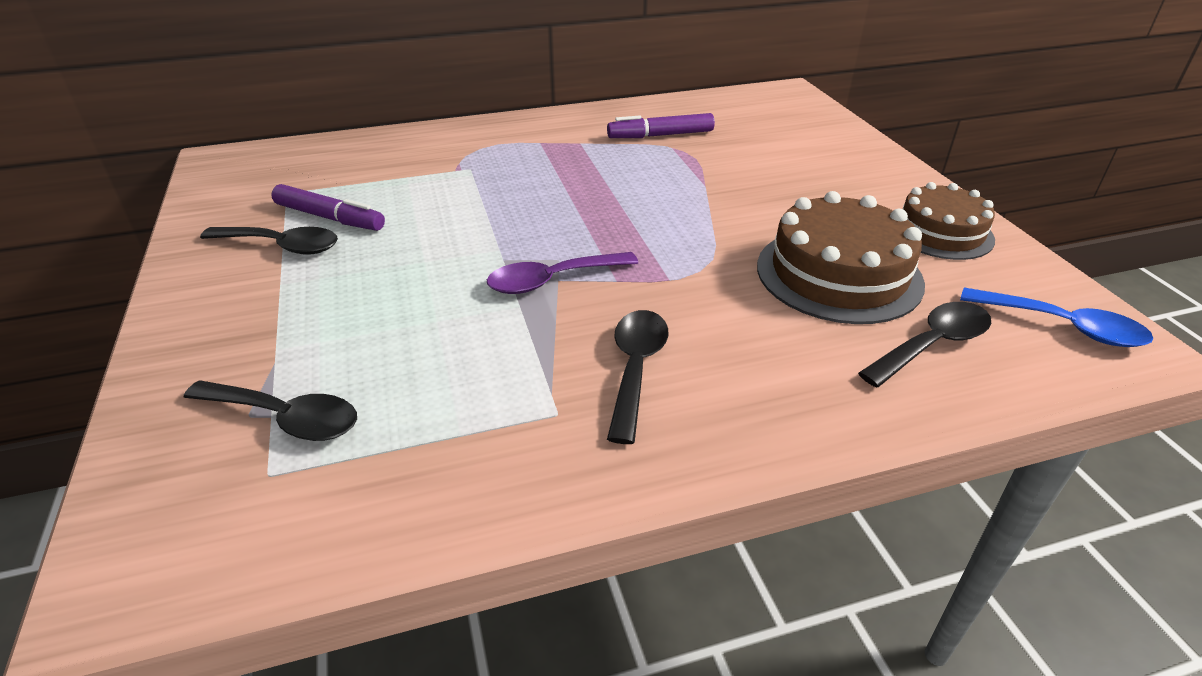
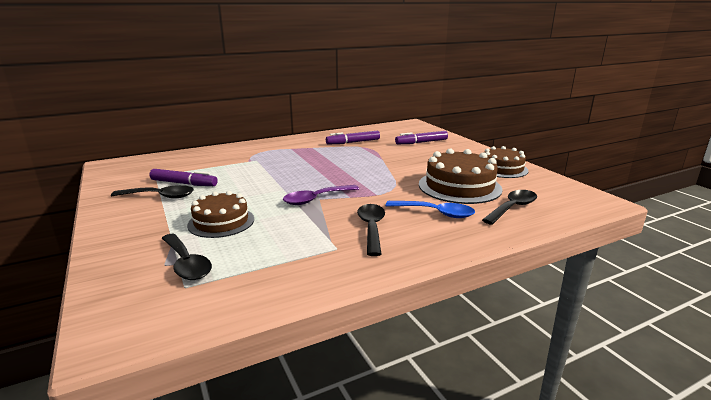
camera: 10 degrees left, 15 degrees down
black spoon [183,380,357,441] -> black spoon turned 45 degrees clockwise [162,234,212,280]
blue spoon [960,287,1153,347] -> blue spoon moved to [385,201,475,218]
none -> brown cake [187,191,254,238]
none -> purple marker [395,131,448,144]

